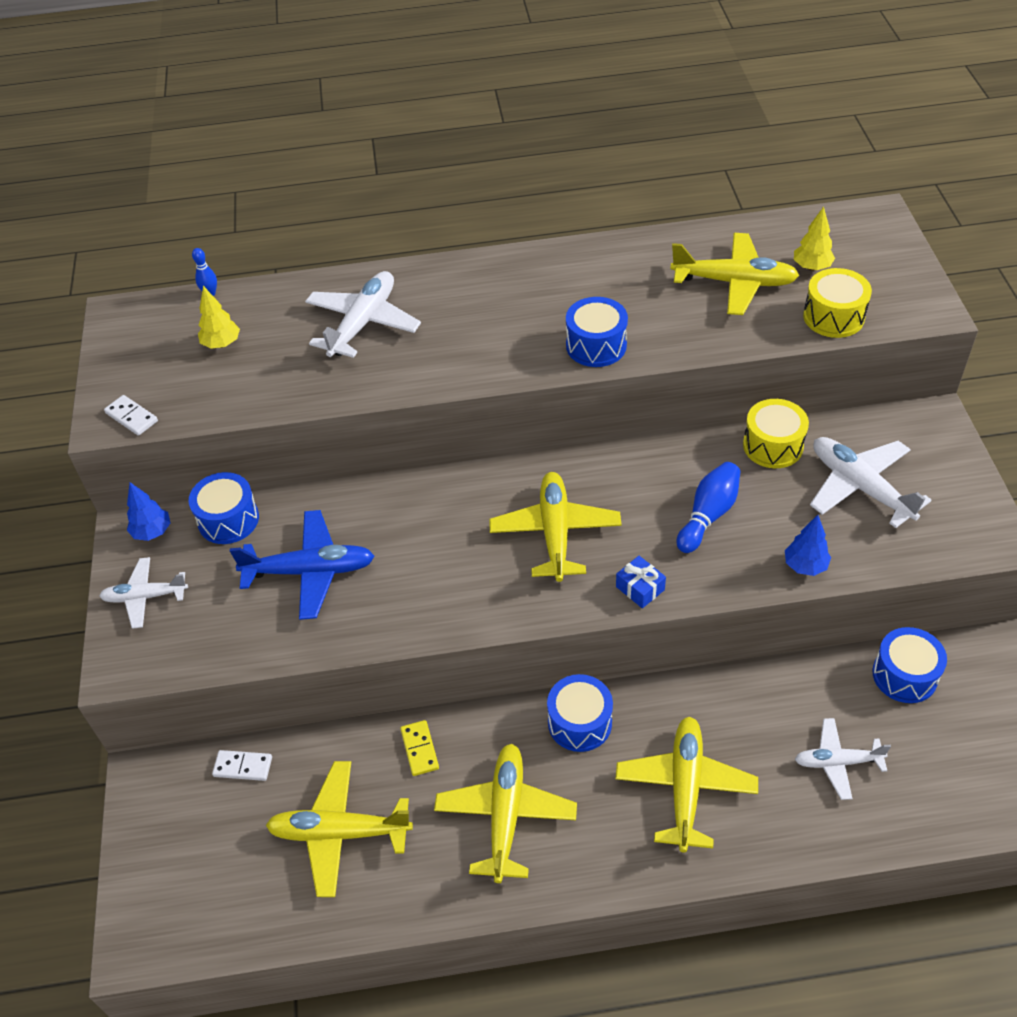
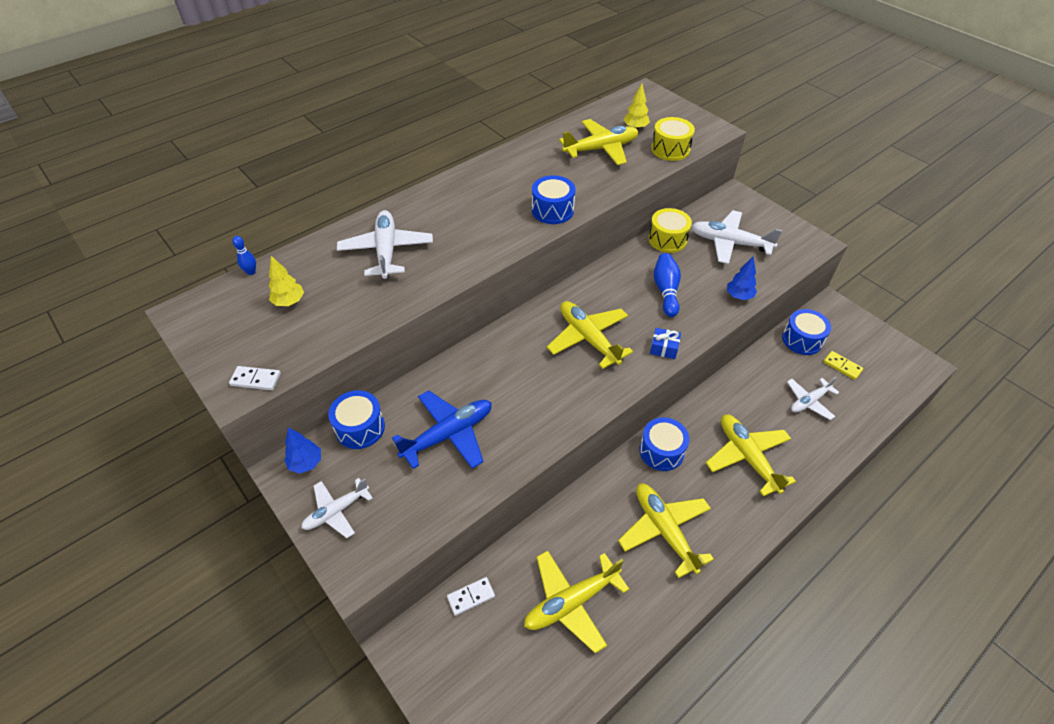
camera: 35 degrees left, 0 degrees up
yellow domino [400,720,439,776] -> yellow domino moved to [823,351,863,380]

